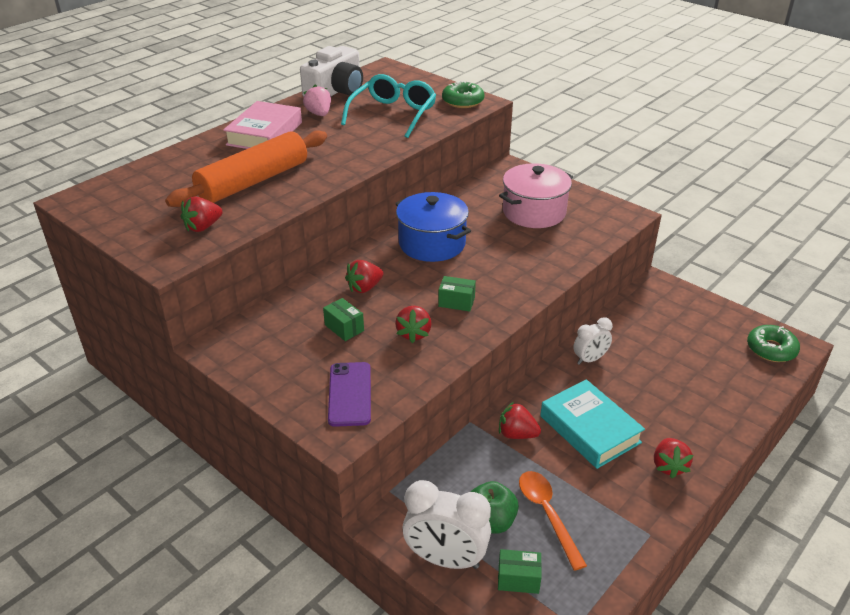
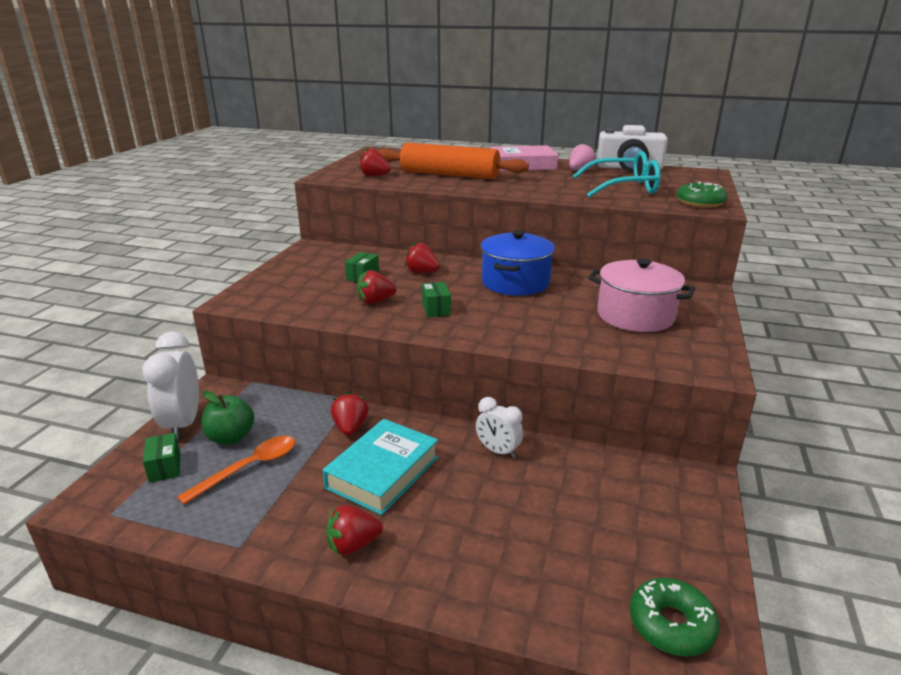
camera: 65 degrees right, 10 degrees down
purple phone [328,362,371,427] -> none

